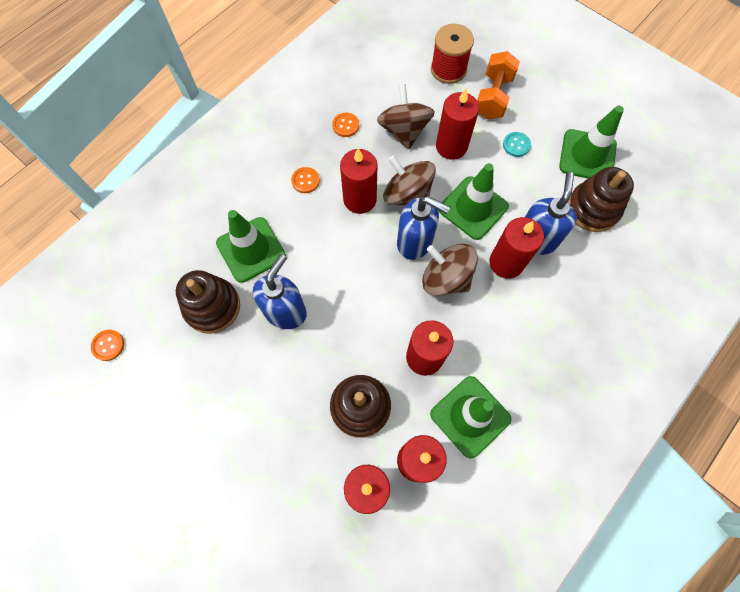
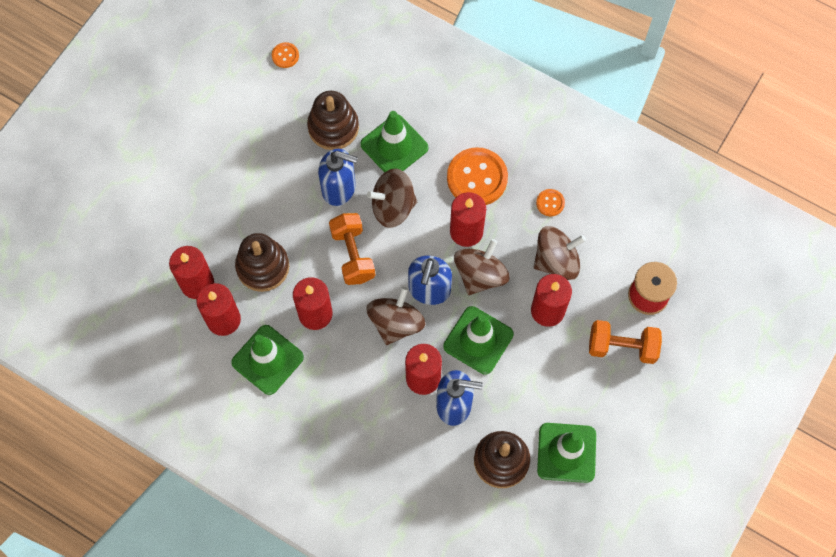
camera: 80 degrees right, 0 degrees up
orange button [291,167,320,193] -> orange button [447,147,508,205], size x2.16
turquoise button [503,132,531,157] -> none
none -> orange dumbbell [329,213,375,285]
none -> brown spinning top [367,168,417,228]

